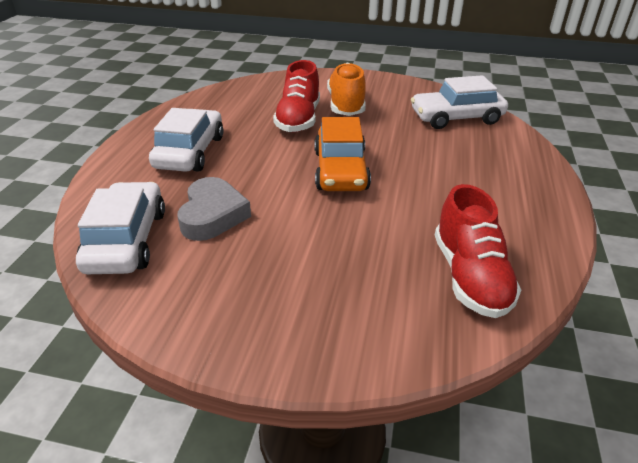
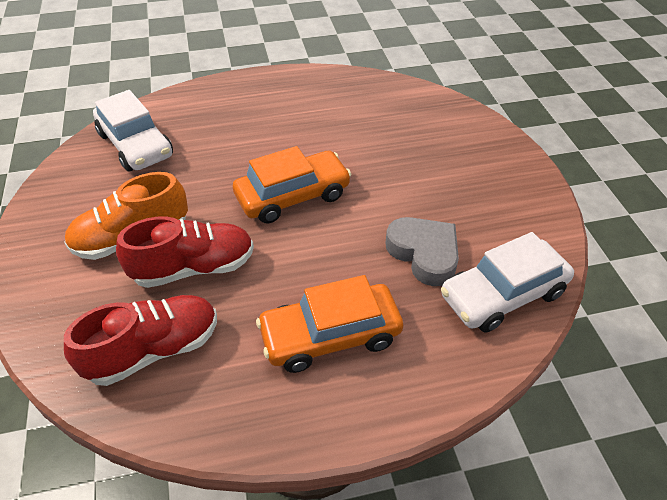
camera: 115 degrees left, 10 degrees up
white car [149,108,223,172] -> orange car [256,275,403,373]
grey heart [177,177,251,241] -> grey heart turned 75 degrees clockwise [385,217,459,286]
red shoe [435,184,521,318] -> red shoe moved to [64,295,217,386]

